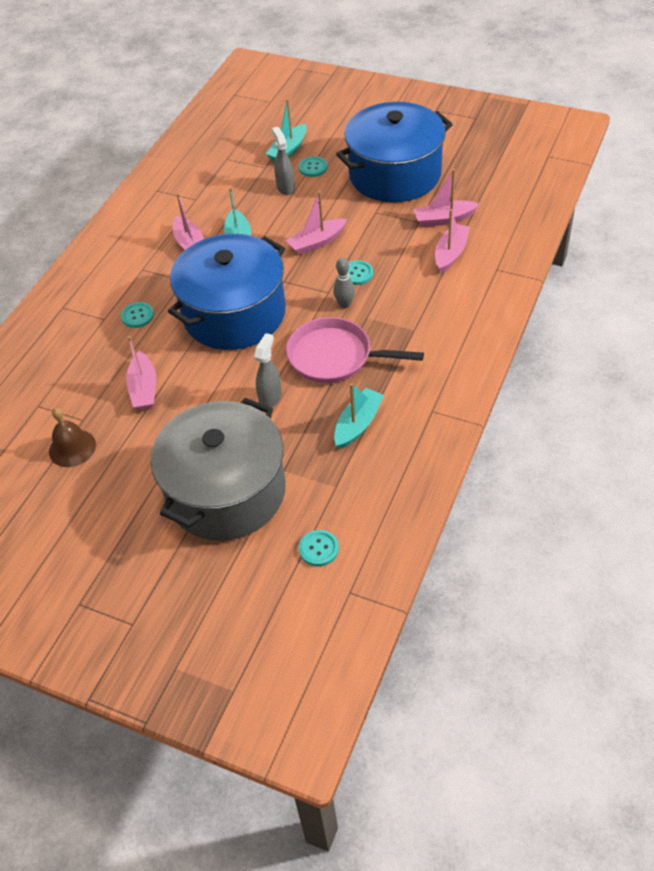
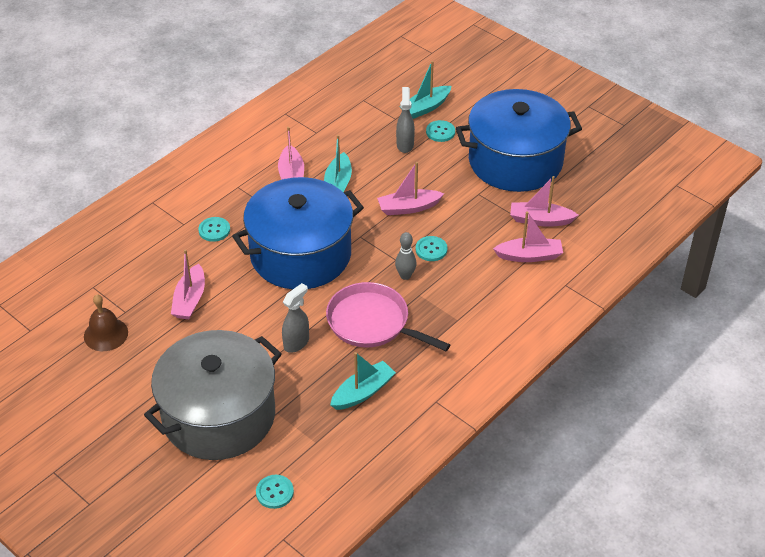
camera: 15 degrees right, 5 degrees down
pink boat [435,209,470,273] -> pink boat turned 45 degrees clockwise [493,211,563,262]

